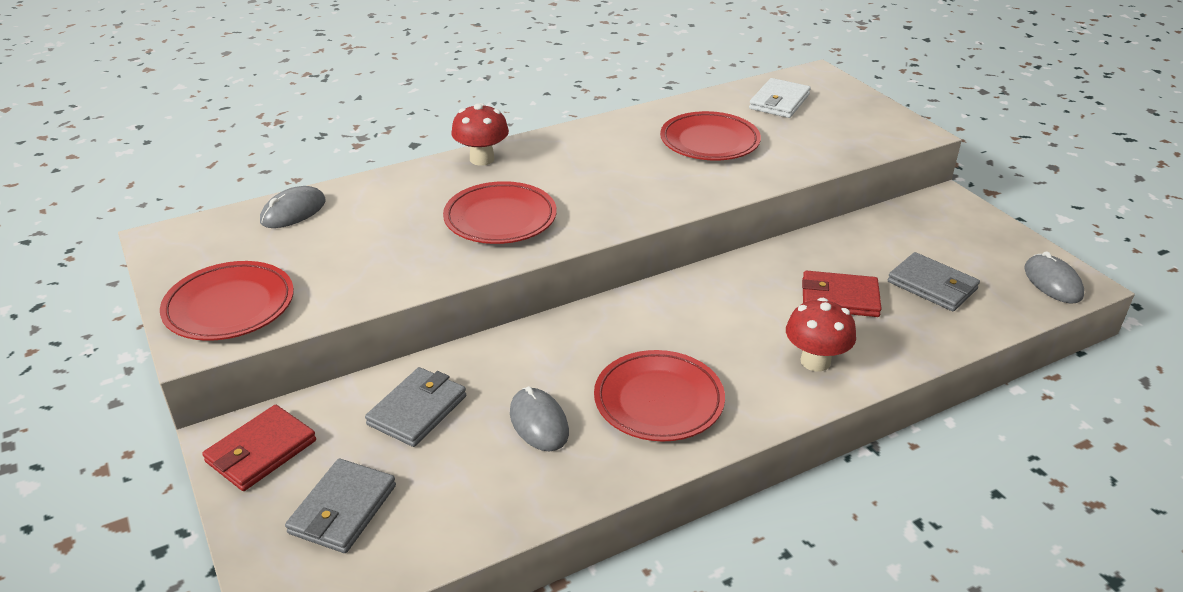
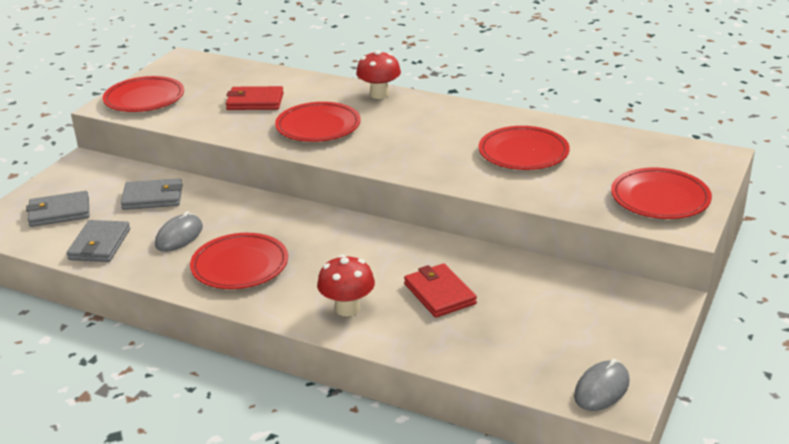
camera: 55 degrees right, 5 degrees down
red wallet [202,405,316,491] -> red wallet moved to [226,86,284,110]
grey mouse [260,186,326,228] -> none
white wallet [749,78,811,118] -> none
grey wallet [888,252,980,311] -> grey wallet moved to [67,220,130,262]
none -> red plate [611,168,712,219]

